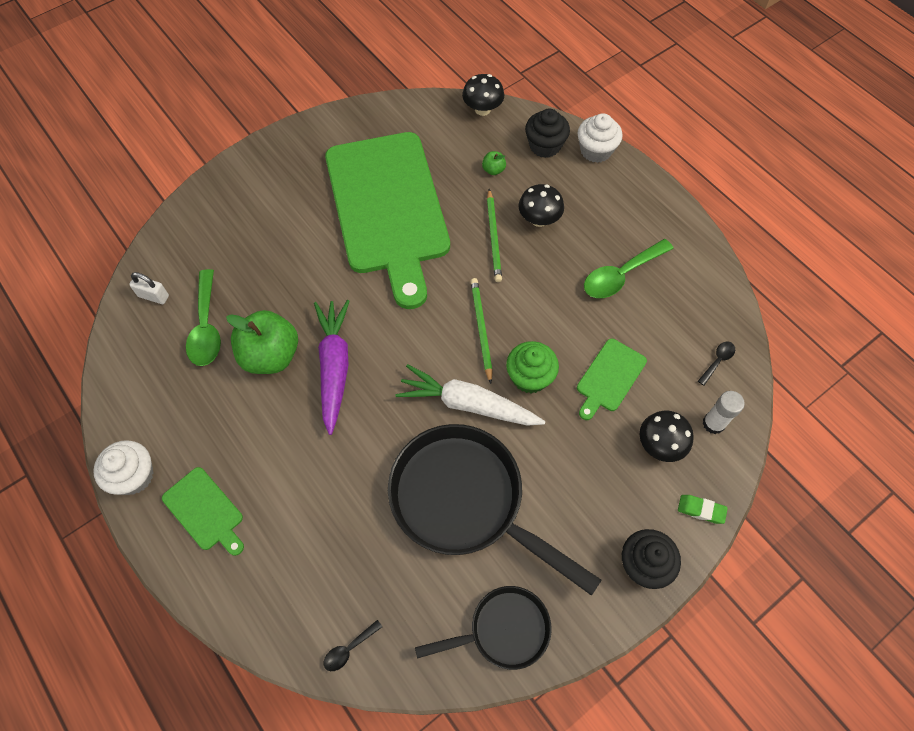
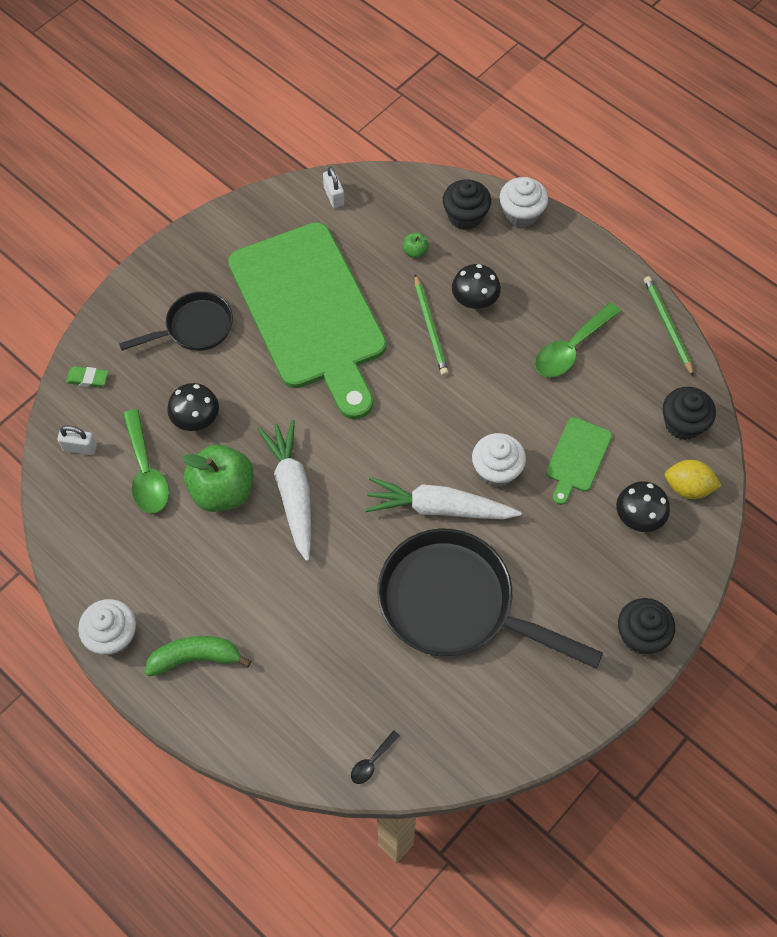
camera: 10 degrees left, 0 degrees up
green cutting board [162,467,244,556] -> green banana [145,636,251,676]
purple carrot [314,300,350,435] -> white carrot [258,420,311,561]
black pan [415,586,552,670] -> black pan moved to [119,291,233,351]
black mushroom [462,74,504,116] -> black mushroom moved to [168,383,219,431]
green pencil [471,278,493,384] -> green pencil moved to [644,276,694,377]
green cupcake [506,341,559,393] -> white cupcake [472,433,526,487]
green eraser [678,495,728,524] -> green eraser moved to [66,366,108,388]
black spoon [698,341,735,386] -> black cupcake [663,387,716,440]
white glue stick [702,391,745,434] -> yellow lemon [665,460,722,499]
none -> white padlock [323,166,344,208]

